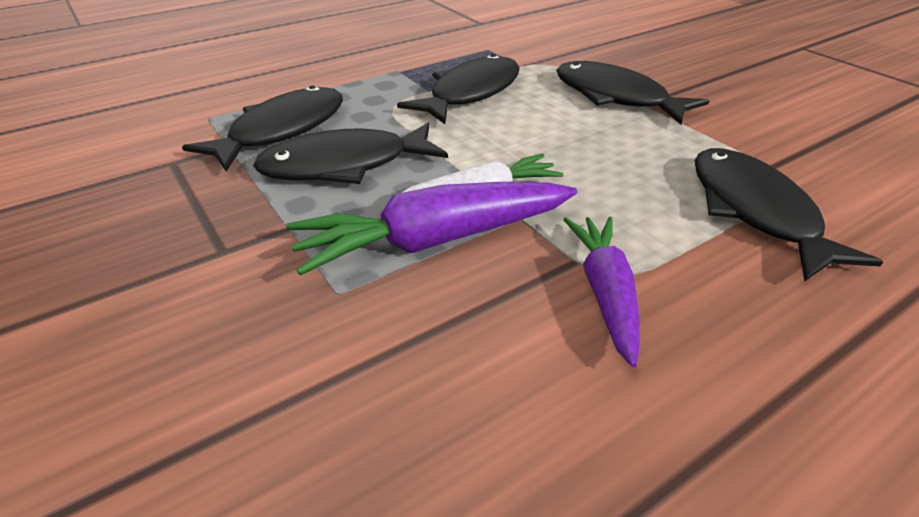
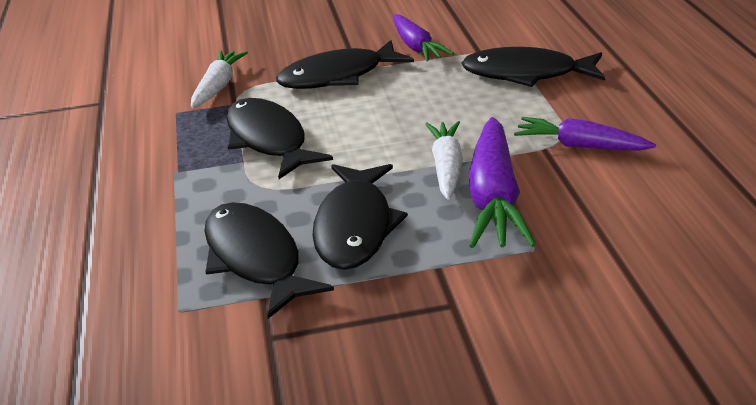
camera: 65 degrees left, 5 degrees down
none -> white carrot [191,50,248,108]
none -> purple carrot [393,14,454,61]

